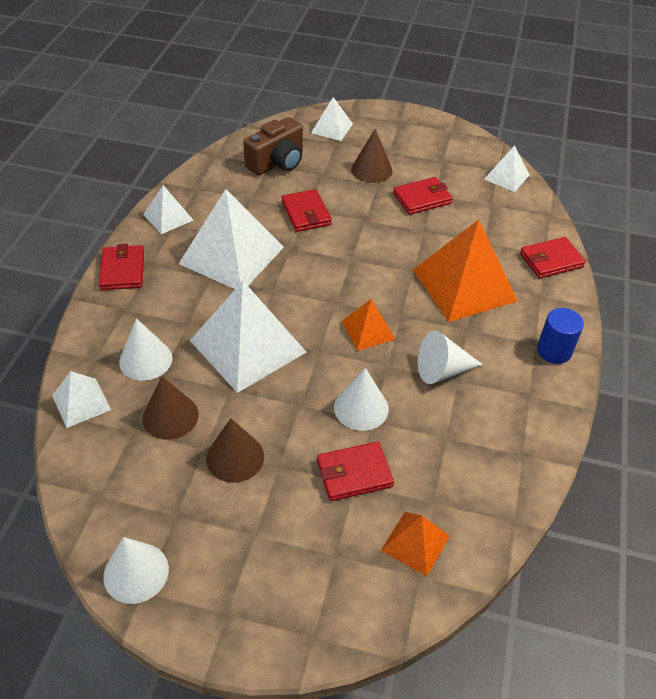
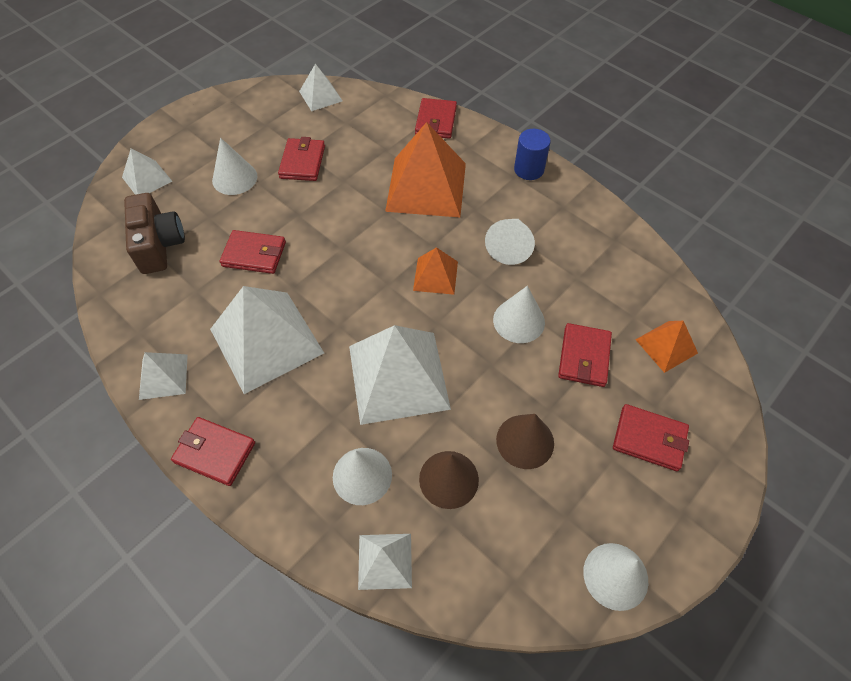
camera: 60 degrees left, 10 degrees up
brown cone [351,129,393,183] -> white cone [212,138,258,195]
none -> red wallet [613,404,689,471]

